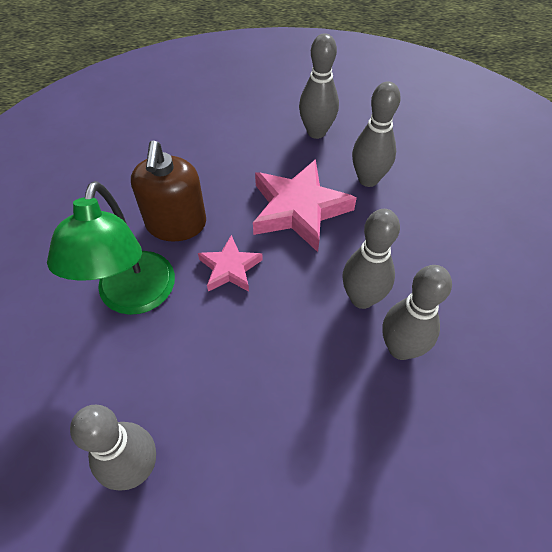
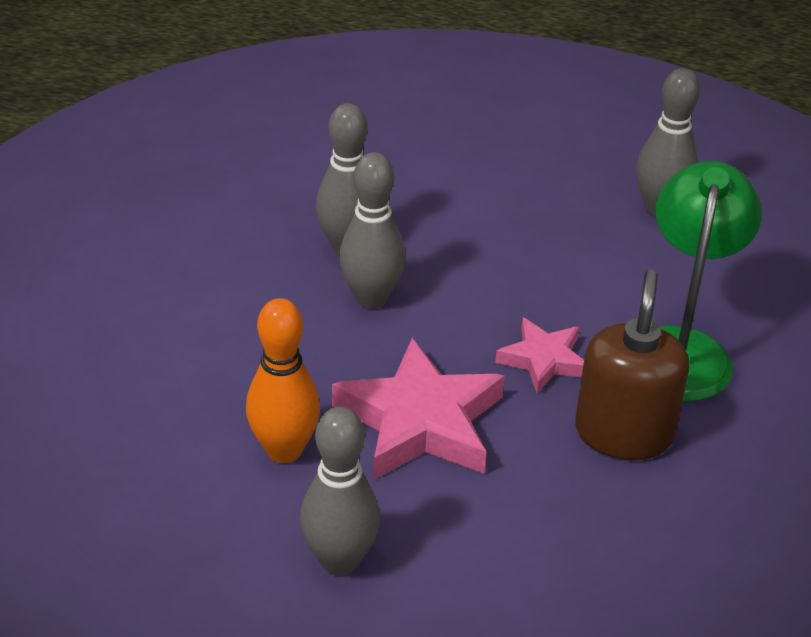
camera: 170 degrees left, 15 degrees down
grey bowling pin [352,81,401,187] -> orange bowling pin [246,298,320,463]

